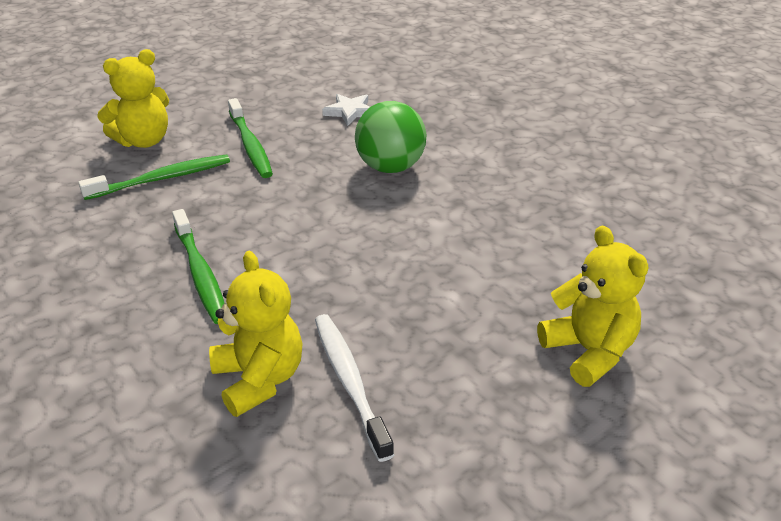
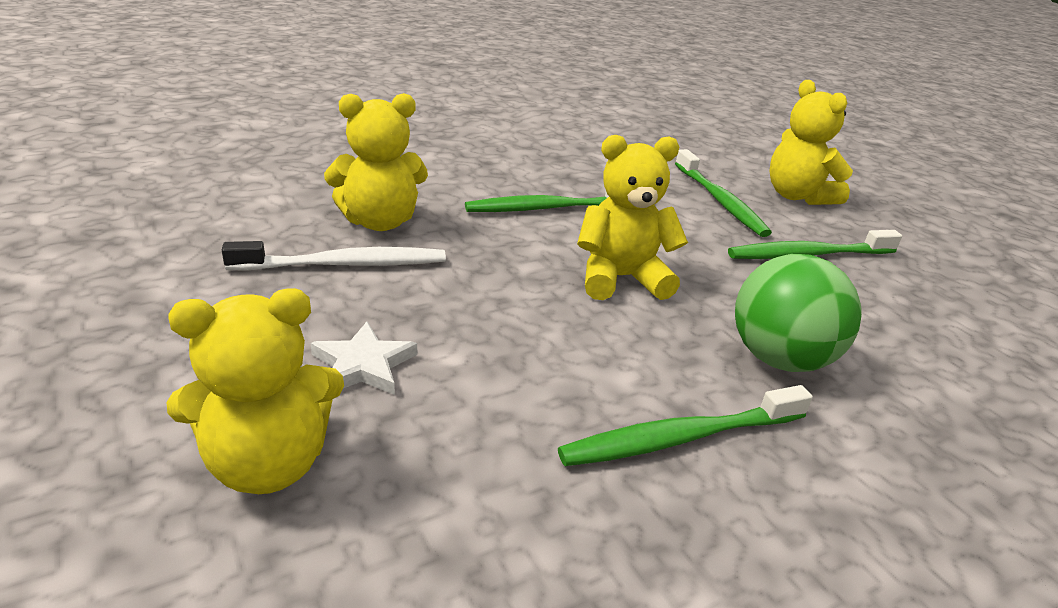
camera: 95 degrees right, 5 degrees down
white star [322,94,370,126] -> white star moved to [311,321,417,395]
none -> green toothbrush [558,385,813,466]
none -> yellow teddy bear [577,135,688,300]

